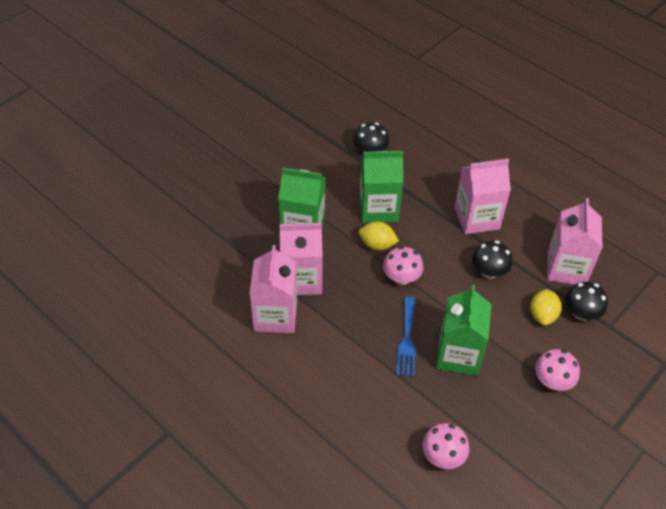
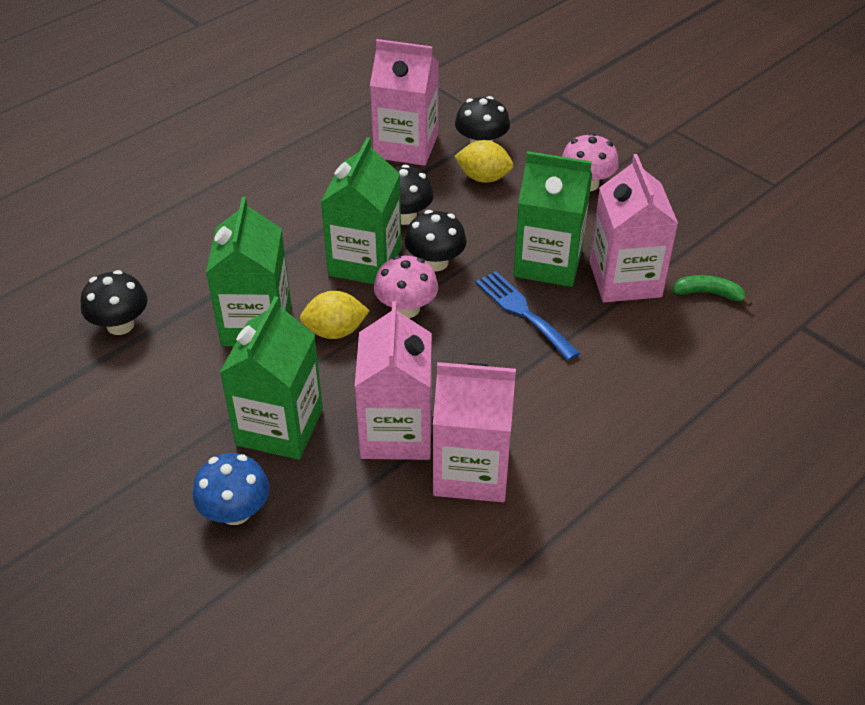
camera: 85 degrees left, 5 degrees down
yellow lemon [359,221,399,251] -> yellow lemon turned 60 degrees clockwise [300,291,370,339]
blue fork [396,296,416,377] -> blue fork turned 135 degrees counterclockwise [476,271,580,361]
pink mushroom [422,423,469,469] -> green banana [673,275,752,307]
pink carton [455,159,511,234] -> pink carton moved to [589,154,678,302]
none -> blue mushroom [193,453,269,525]
none -> green carton [321,137,402,284]
none -> black mushroom [405,210,467,271]

